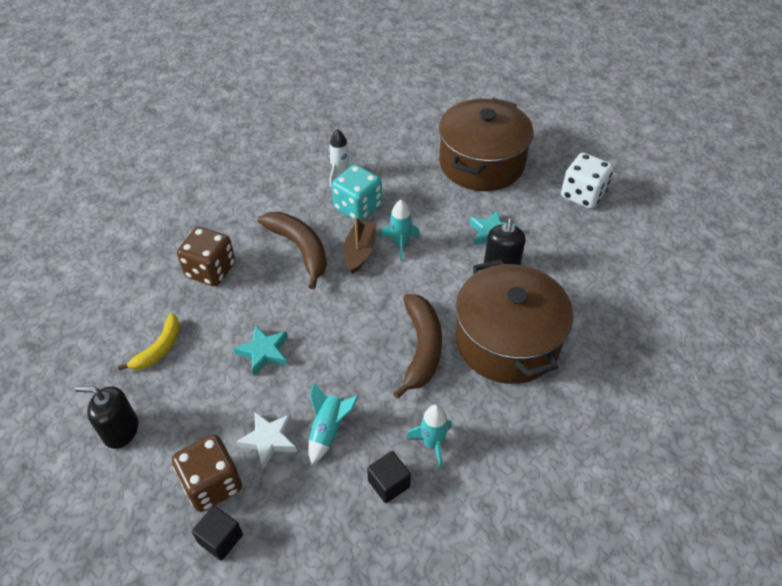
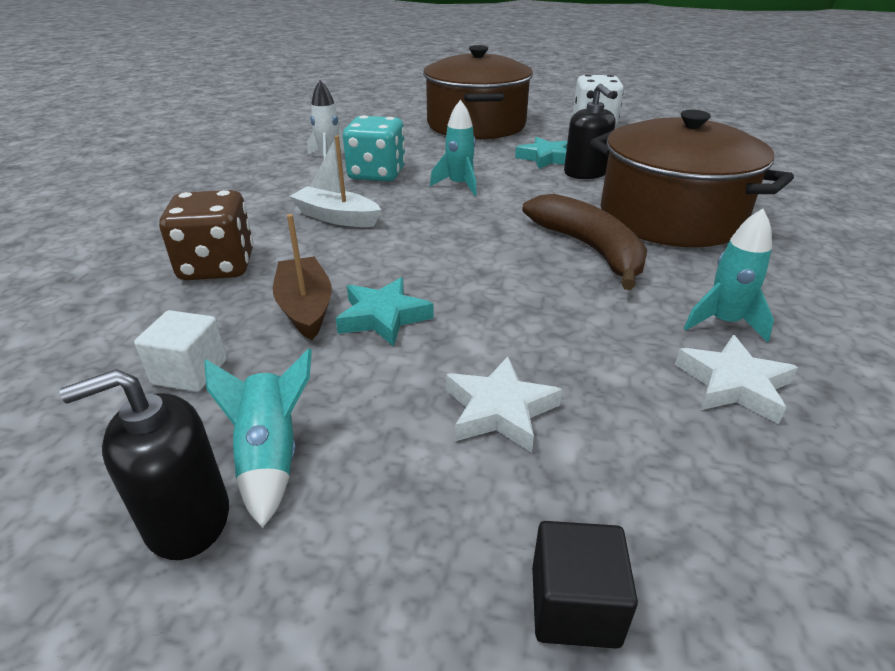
camera: 30 degrees left, 15 degrees down
yellow banana [118,314,180,370] -> white cube [134,310,227,392]
brown dice [172,434,242,512] -> none
brown banana [258,212,327,289] -> white boat [289,135,381,227]
turquoise rocket [308,382,359,465] -> turquoise rocket moved to [204,348,312,528]
brown boat [343,217,376,274] -> brown boat moved to [273,214,332,340]
black cube [367,451,411,503] -> white star [675,335,798,424]

